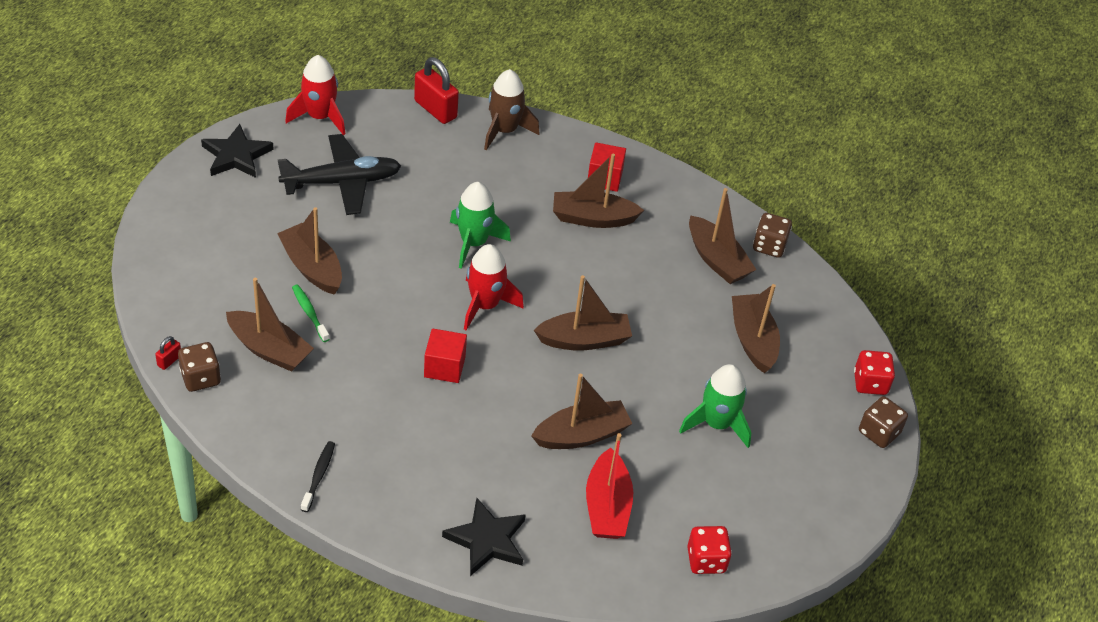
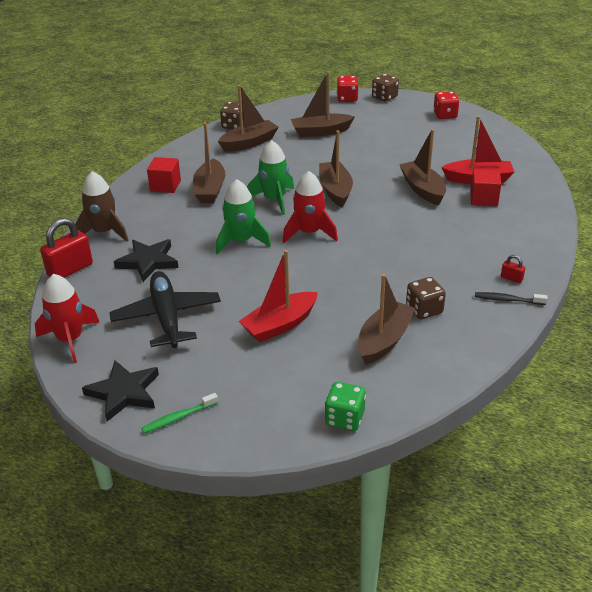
camera: 85 degrees left, 10 degrees down
red padlock [155,336,181,370] -> red padlock moved to [501,255,525,283]
brown dice [178,342,221,392] -> brown dice moved to [406,277,446,319]
brown boat [277,207,342,295] -> red boat [239,250,318,342]
green toothbrush [292,285,330,342] -> green toothbrush moved to [141,393,218,433]
red cube [424,329,467,383] -> red cube moved to [470,169,501,206]
black star [442,498,526,576] -> black star moved to [114,239,179,282]
green rocket [679,364,751,448] -> green rocket moved to [247,140,294,215]
red dice [687,526,732,574] -> red dice moved to [433,92,459,119]
none -> green dice [325,382,366,431]

